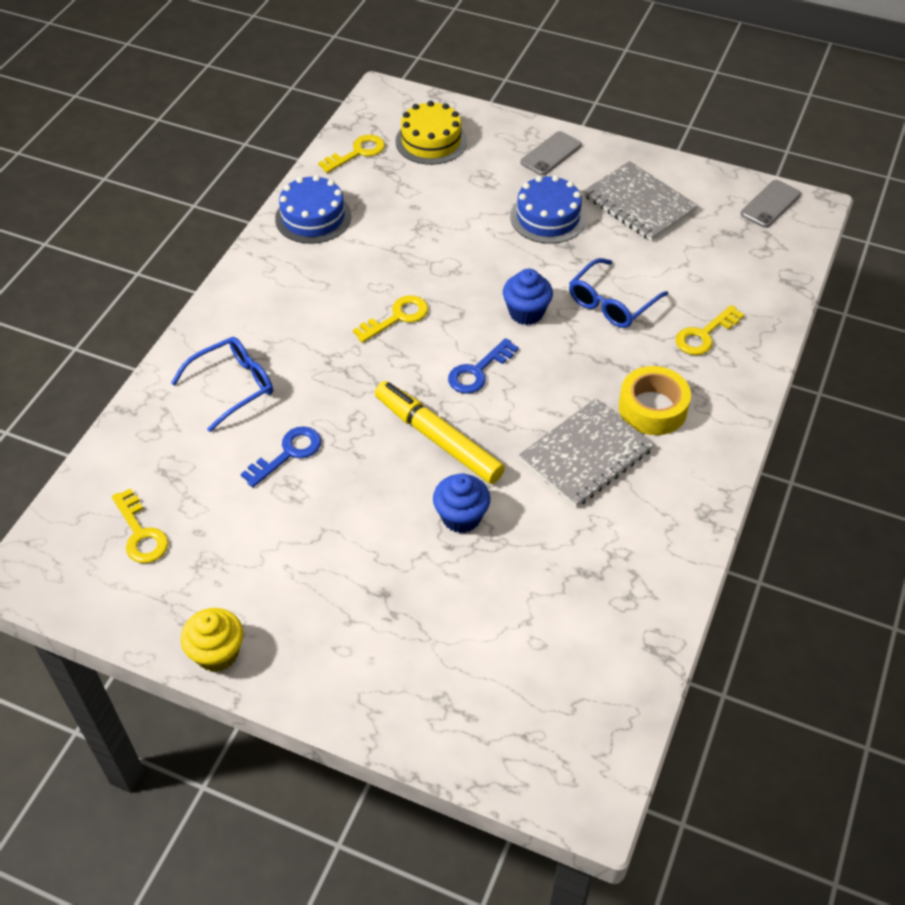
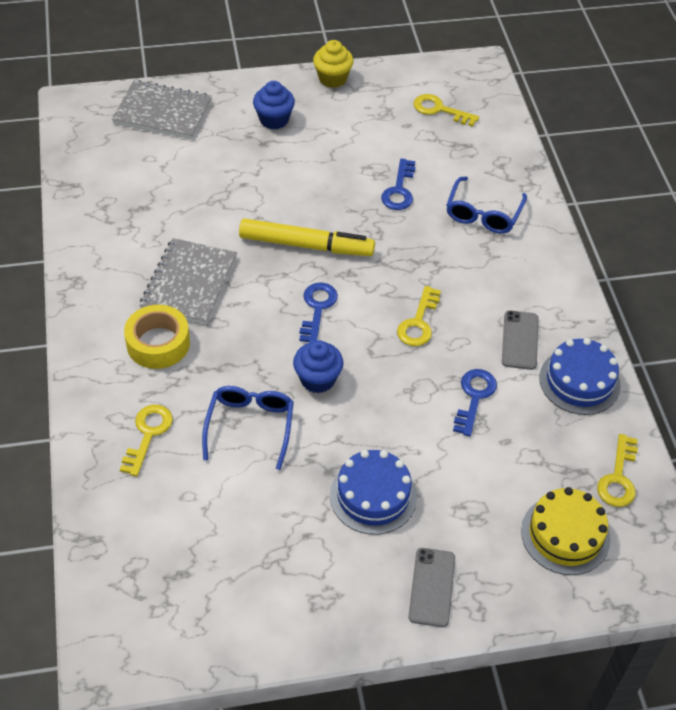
camera: 145 degrees right, 0 degrees up
blue cupcake [433,473,490,533] -> blue cupcake moved to [253,81,295,130]
grey notebook [583,161,698,241] -> grey notebook moved to [112,80,212,139]
grey phone [741,180,801,228] -> grey phone moved to [502,310,538,370]
none -> blue key [453,369,497,437]

